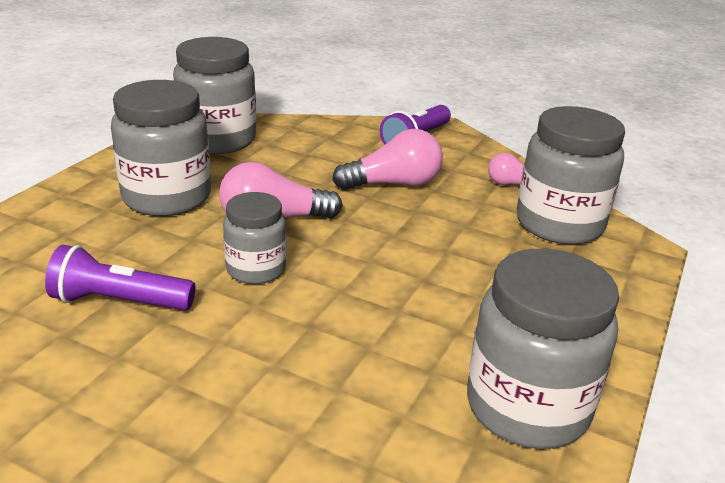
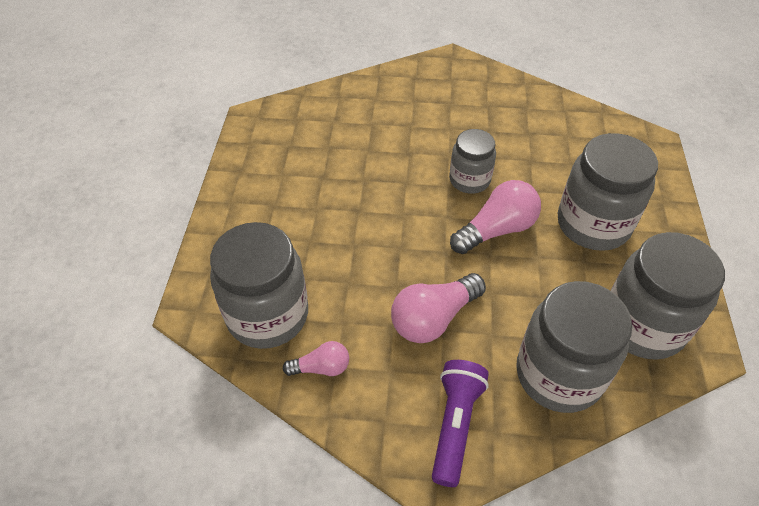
camera: 160 degrees right, 20 degrees up
purple flashlight [45,245,196,310] -> none
grey jar [467,249,619,449] -> grey jar moved to [516,281,632,413]

